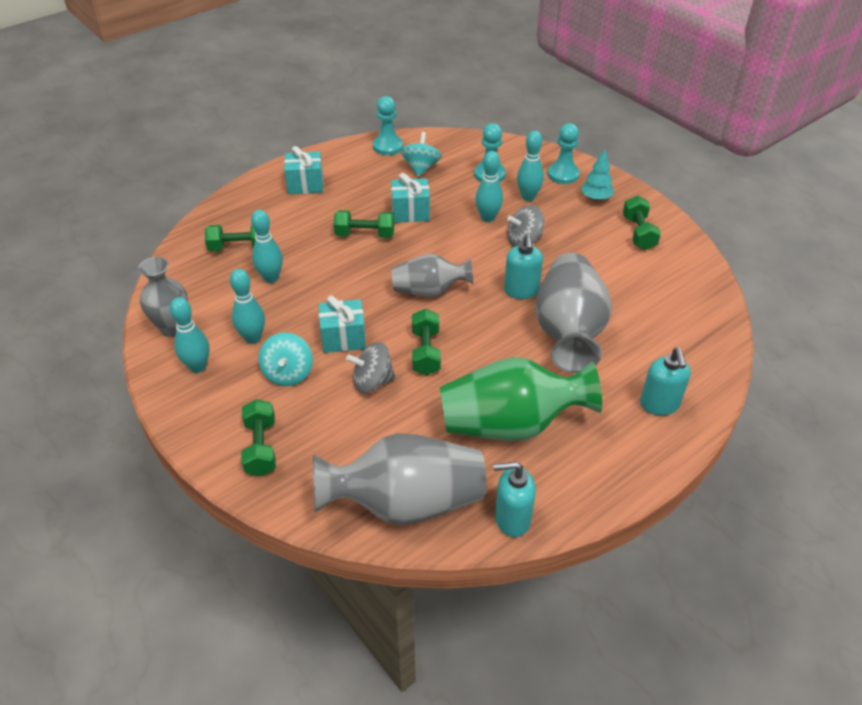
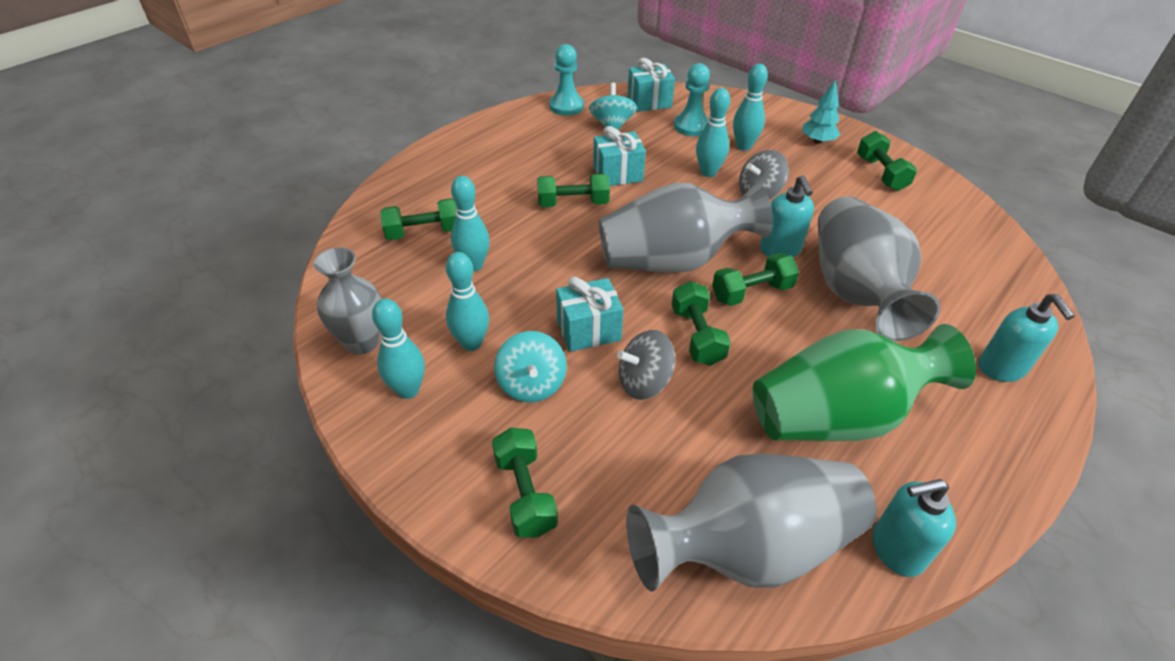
camera: 10 degrees left, 0 degrees up
turquoise gift [284,146,324,194] -> turquoise gift moved to [628,58,675,112]
grey vase [391,254,473,297] -> grey vase [598,182,773,273], size x1.64
turquoise pawn [548,123,580,184] -> none
none -> green dumbbell [712,253,799,306]

